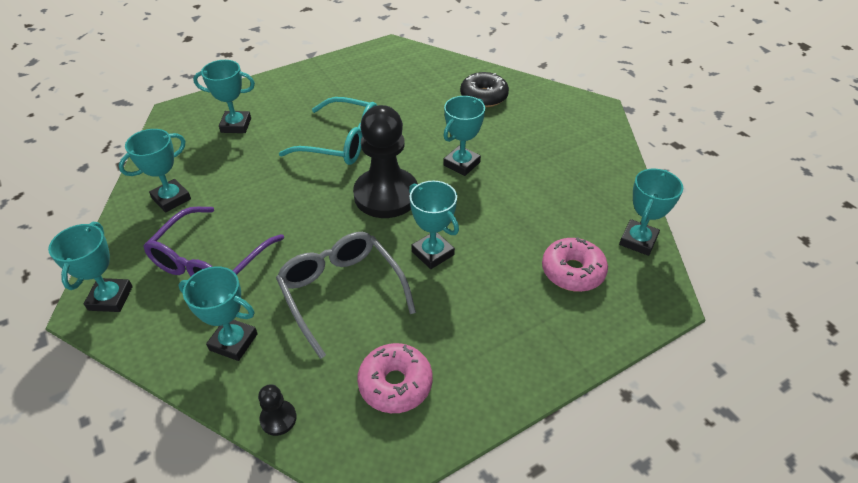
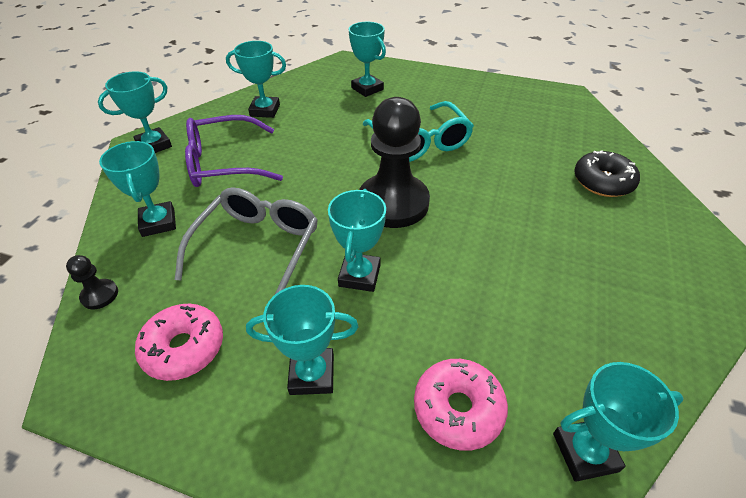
camera: 50 degrees right, 0 degrees up
turquoise trophy [443,96,485,176] -> turquoise trophy moved to [246,285,358,395]

